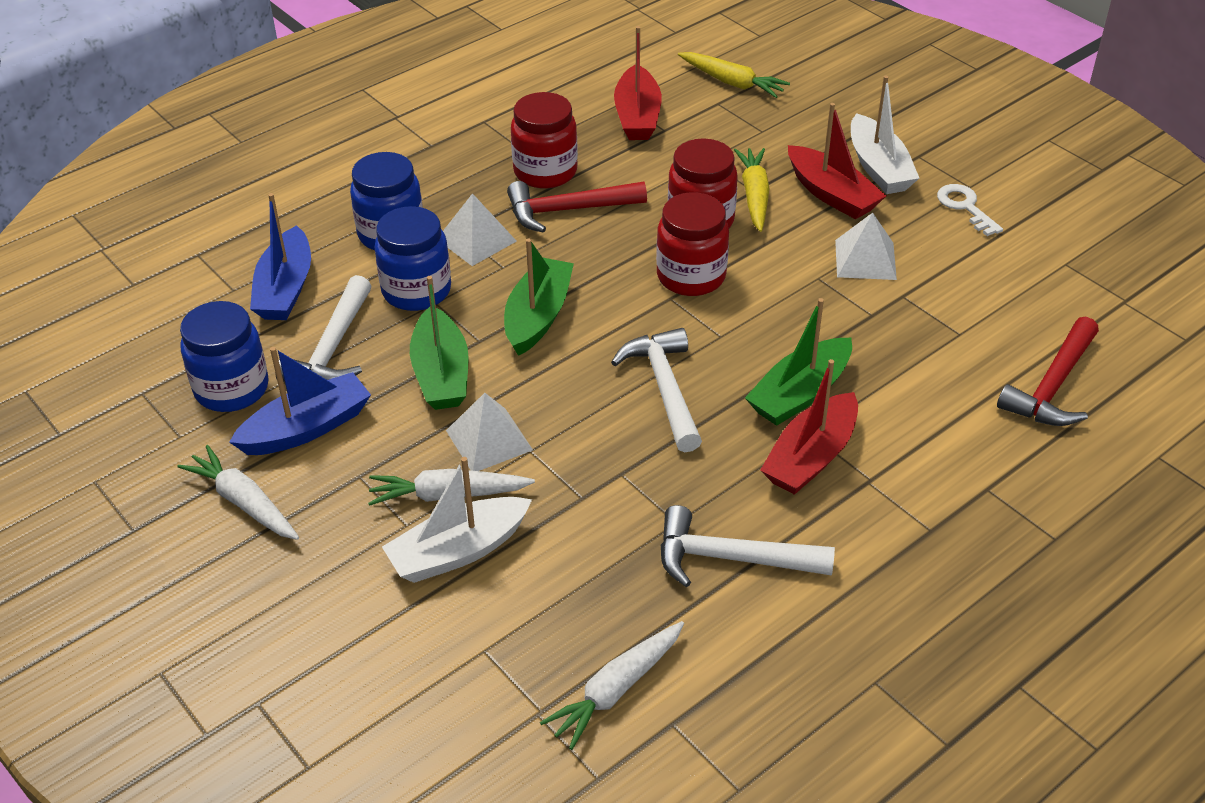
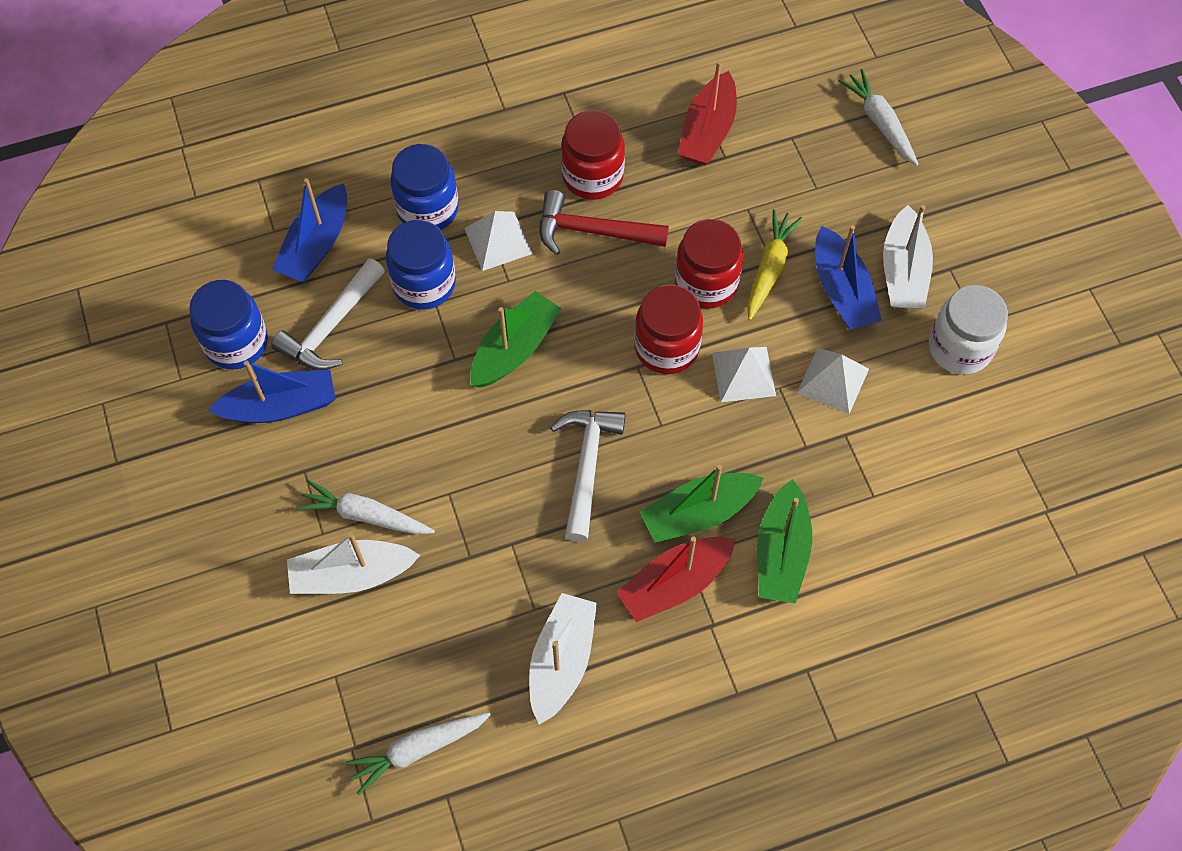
camera: 20 degrees right, 20 degrees up
white carrot [178,445,299,540] -> white carrot moved to [838,69,918,166]
green boat [410,276,469,410] -> green boat moved to [757,479,812,604]
white pyramid [446,393,533,471] -> white pyramid moved to [712,347,776,402]
white hammer [661,505,835,587] -> white boat [529,593,597,725]
yellow carrot [678,52,790,98] -> none
red boat [788,103,886,219] -> blue boat [815,225,882,330]
white key [937,184,1003,236] -> white jar [929,285,1008,375]
red hammer [997,317,1099,426] -> none

